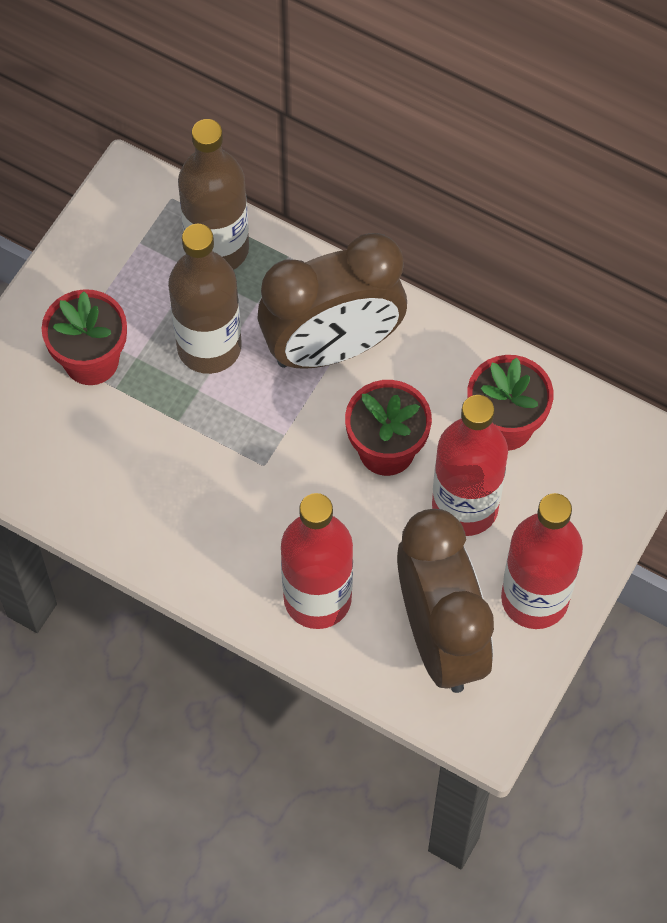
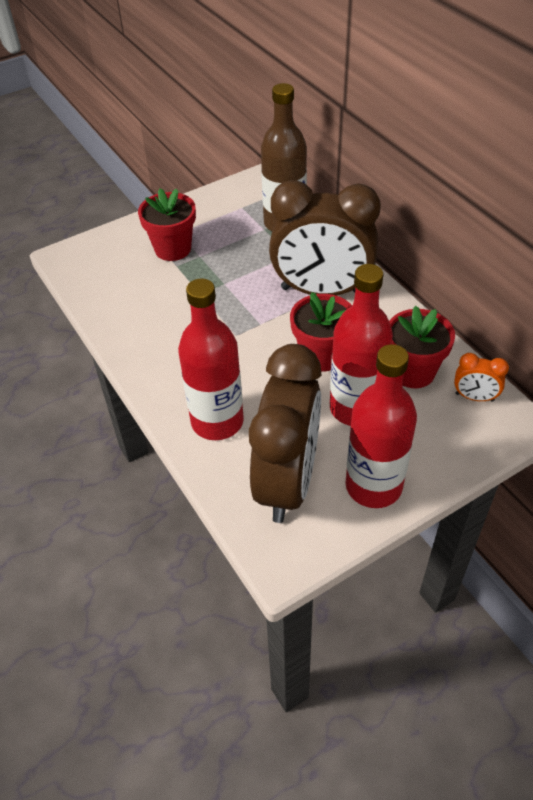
camera: 30 degrees right, 15 degrees down
brown bottle [168,224,242,374] -> none
none -> orange clock [454,353,509,402]

